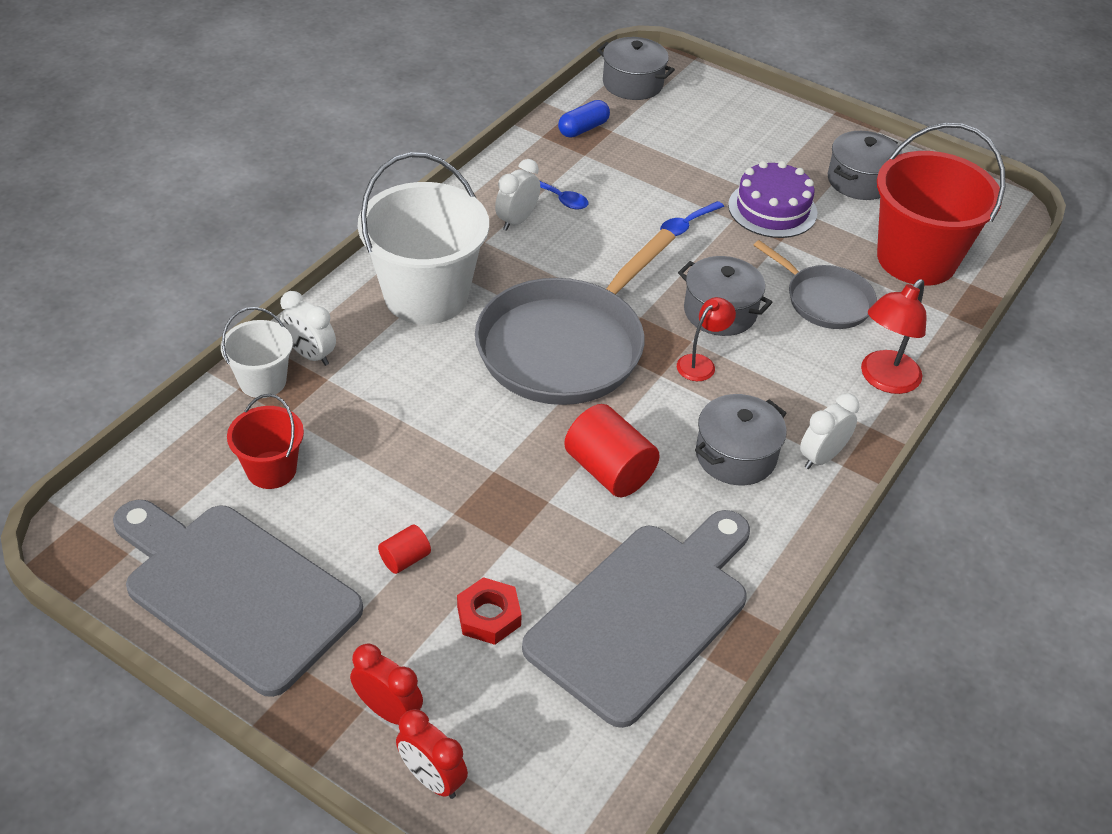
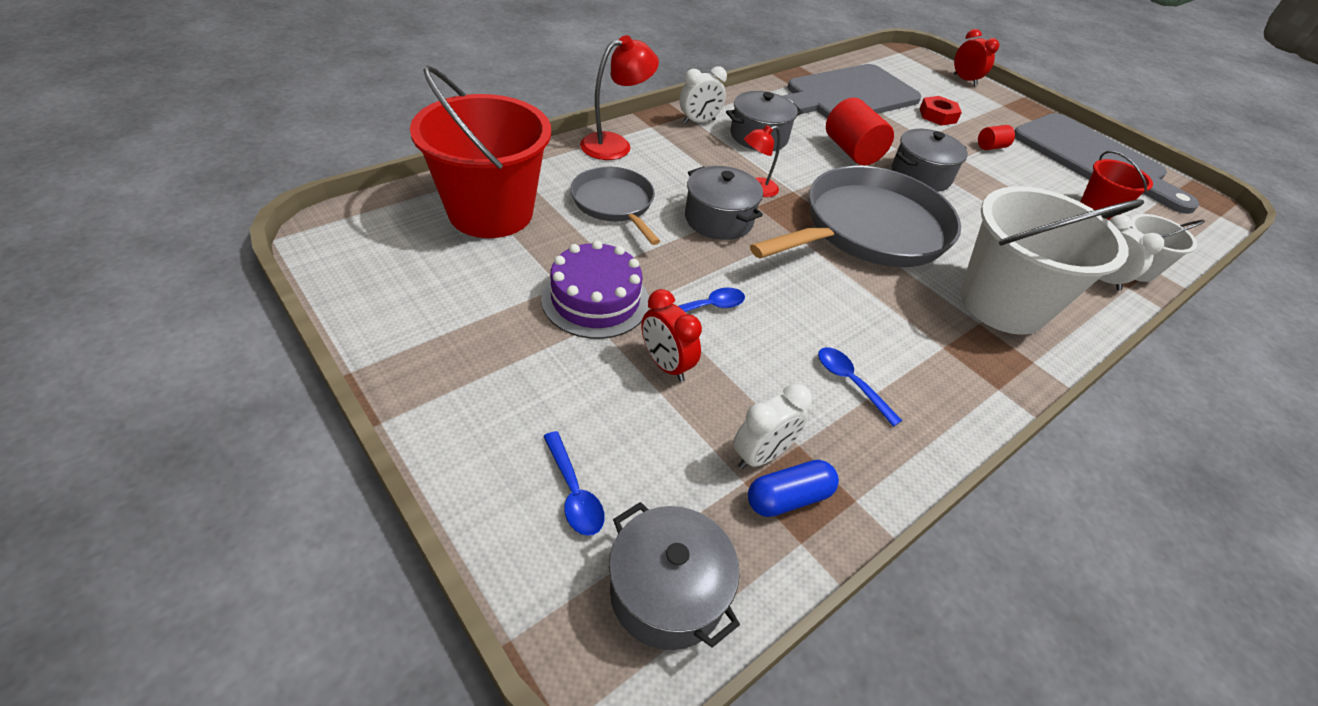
camera: 165 degrees left, 0 degrees up
red clock [350,644,423,725] -> red clock moved to [641,289,702,382]
white clock [495,159,540,231] -> white clock moved to [733,384,812,469]
grey pot [828,131,903,200] -> grey pot moved to [892,129,968,192]
none -> blue spoon [543,431,605,536]

